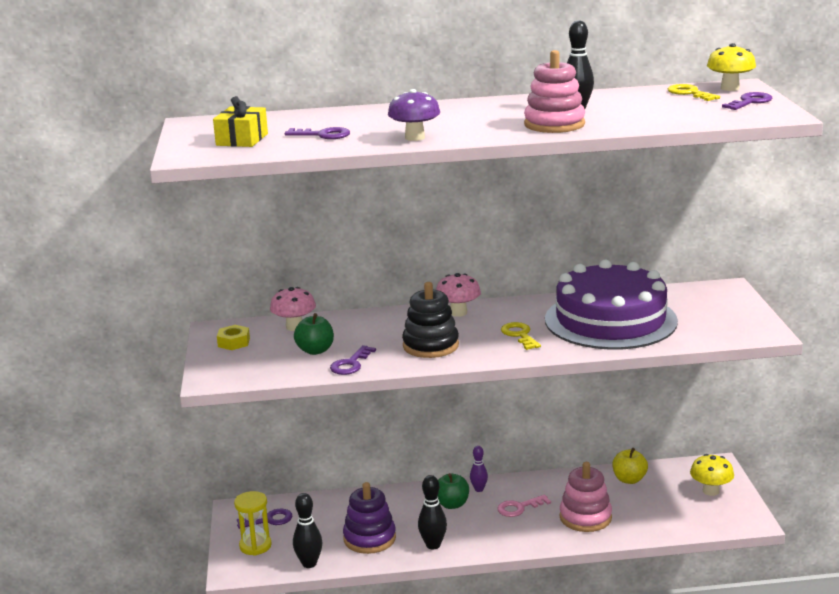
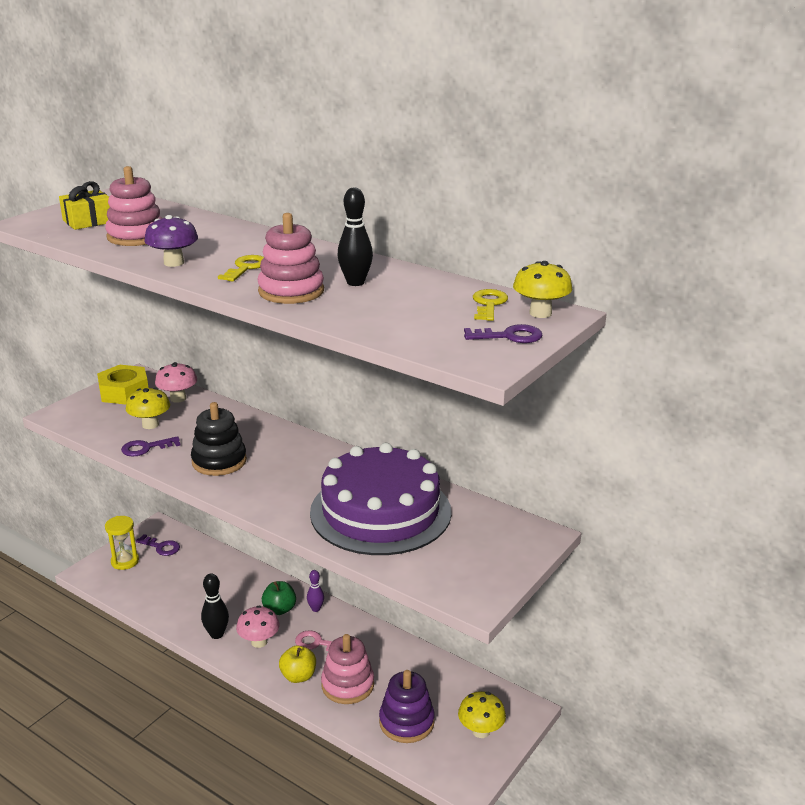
camera: 40 degrees right, 5 degrees up
yellow nut [217,325,250,350] -> yellow nut [97,365,148,404], size x1.77
purple key [285,127,350,139] -> pink stacking toy [105,166,163,246]
black bowling pin [293,493,323,568] -> none
green apple [294,313,334,355] -> yellow mushroom [126,388,170,429]
purple stacking toy [343,482,396,554] -> purple stacking toy moved to [379,670,435,743]
pink mushroom [436,273,481,317] -> pink mushroom moved to [236,605,279,648]
yellow key [501,322,541,350] -> yellow key moved to [218,255,264,282]
yellow apple [612,448,648,484] -> yellow apple moved to [279,645,316,683]

